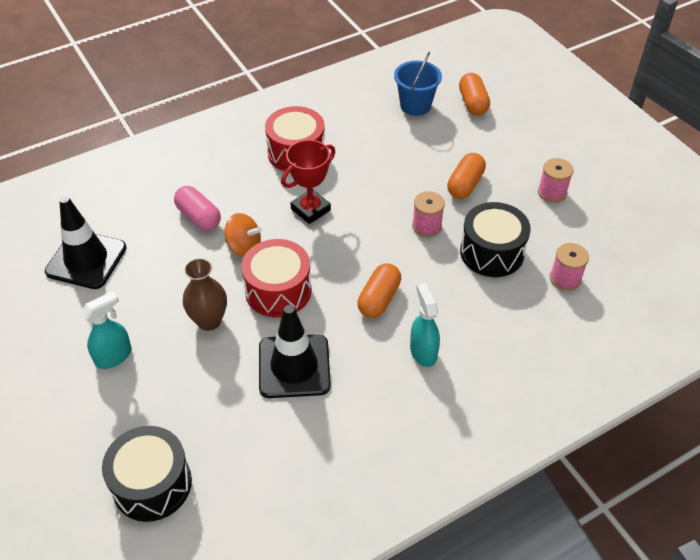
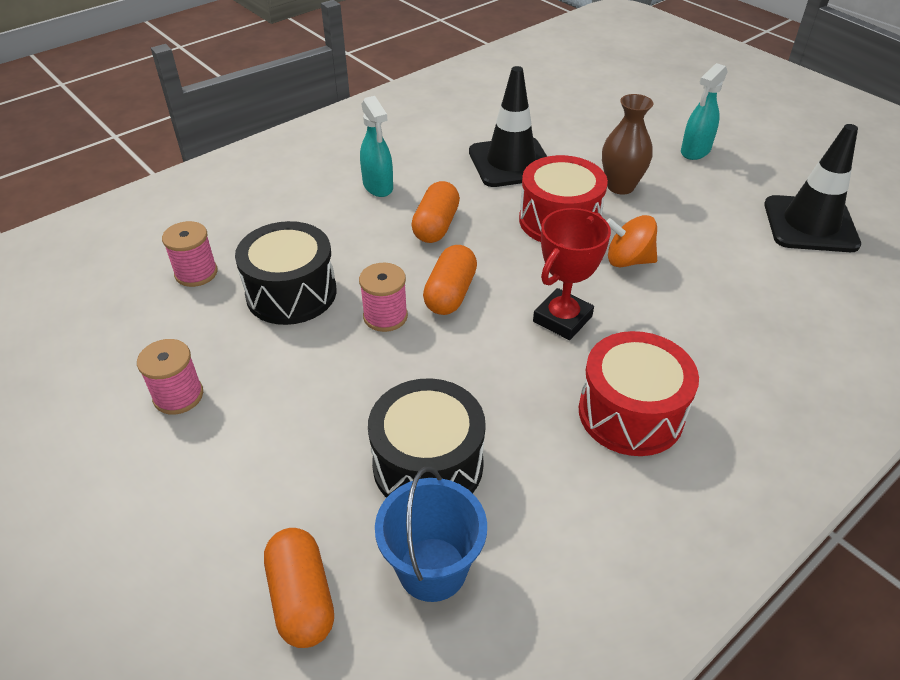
camera: 170 degrees right, 5 degrees down
black drum [102,426,192,522] -> black drum moved to [368,378,486,498]
pink capsule [174,186,221,231] -> none
orange capsule [447,153,486,199] -> orange capsule moved to [423,245,477,315]

